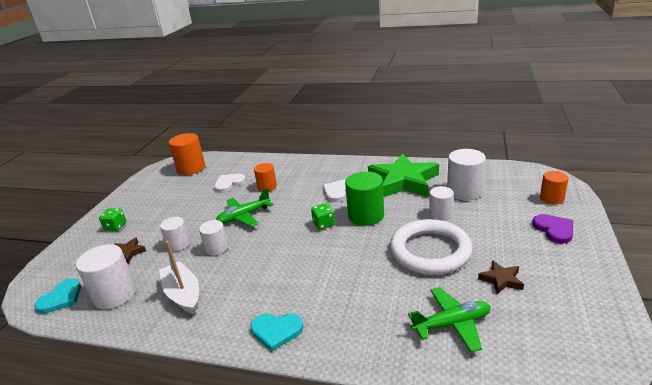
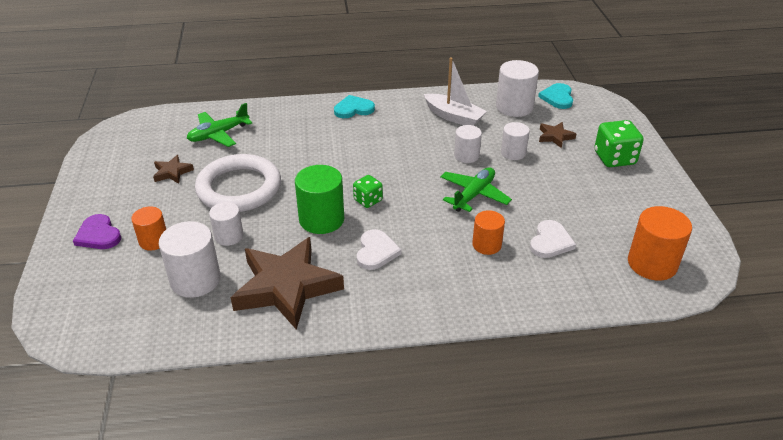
camera: 155 degrees right, 10 degrees up
green dice [99,208,126,231] -> green dice [594,120,643,167], size x1.65
green star [368,153,439,197] -> brown star [230,237,344,330]
orange cylinder [540,171,569,204] -> orange cylinder moved to [131,206,166,251]

